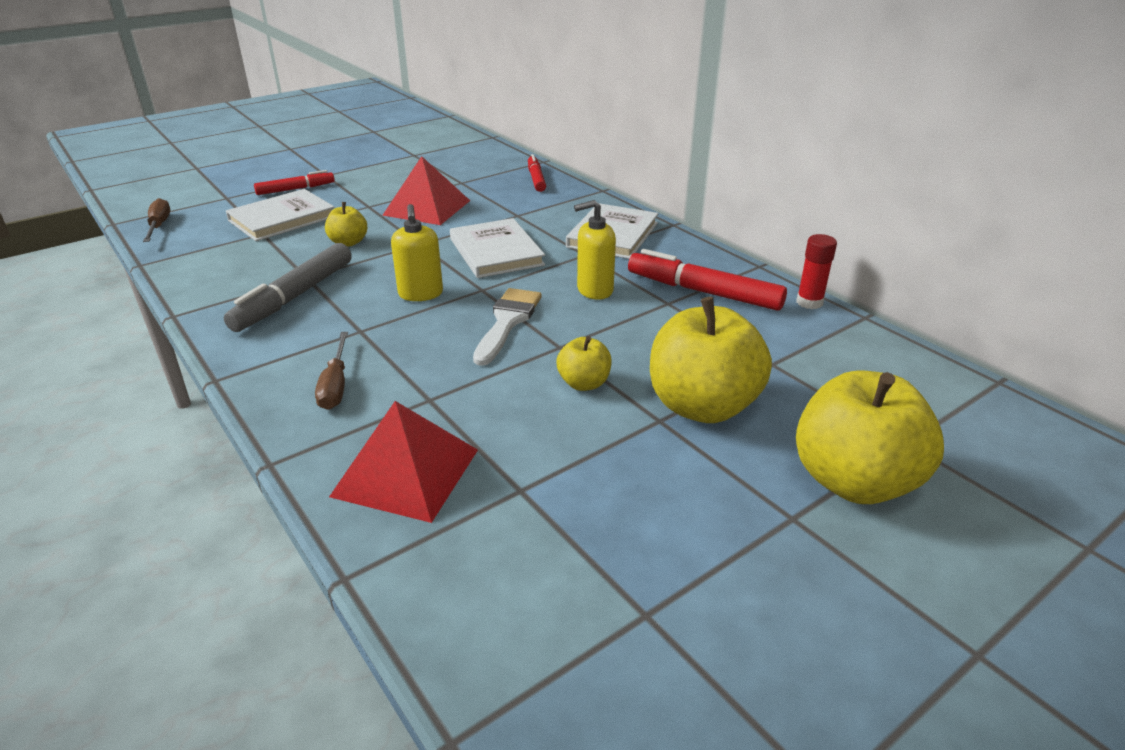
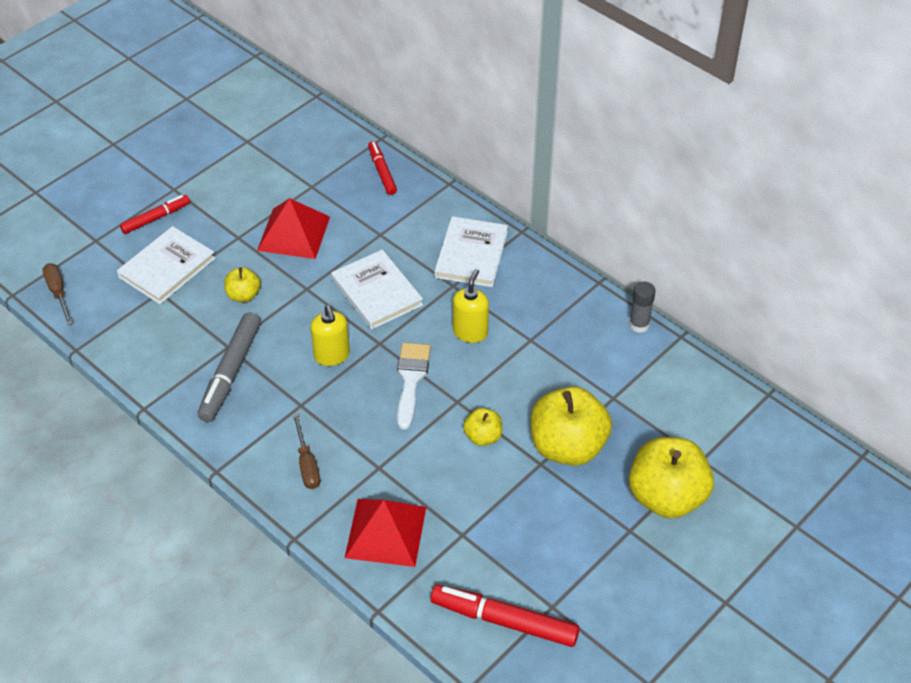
camera: 10 degrees left, 15 degrees up
yellow soap dispenser [574,200,616,300] -> yellow soap dispenser turned 135 degrees clockwise [453,269,489,343]
red marker [628,249,787,311] -> red marker moved to [430,585,580,647]
red glue stick [796,234,837,309] -> grey glue stick [629,282,656,333]

